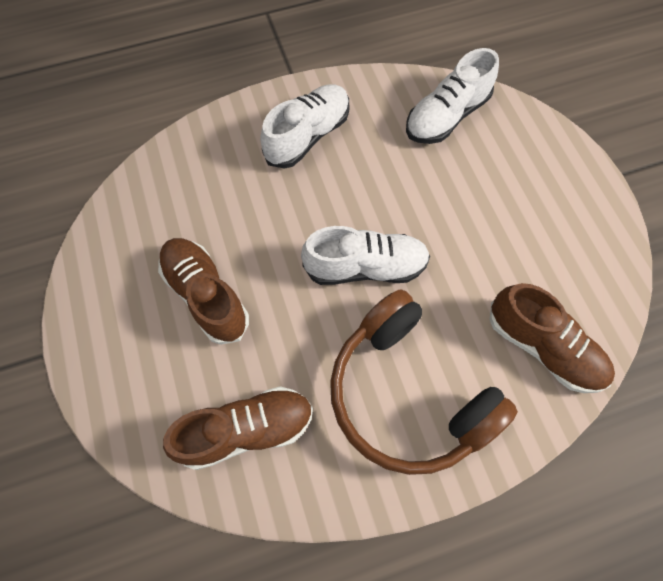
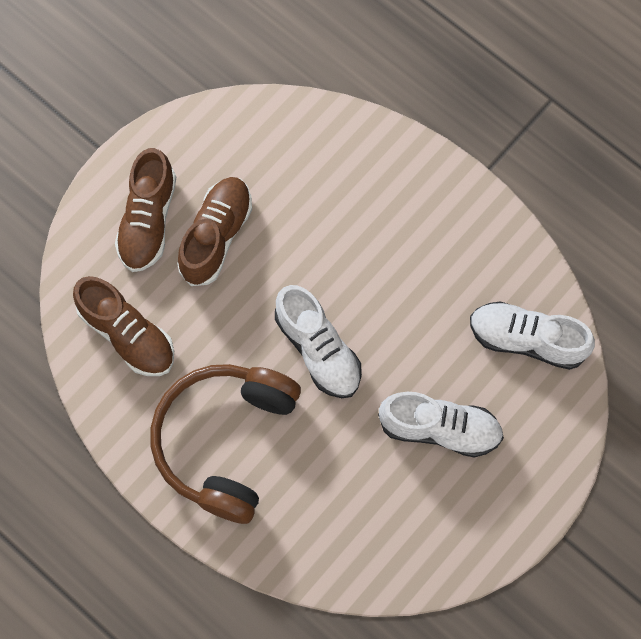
camera: 60 degrees right, 5 degrees up
white shoe [260,84,349,169] -> white shoe moved to [378,392,504,458]
brown shoe [489,283,615,393] -> brown shoe moved to [115,148,176,272]

